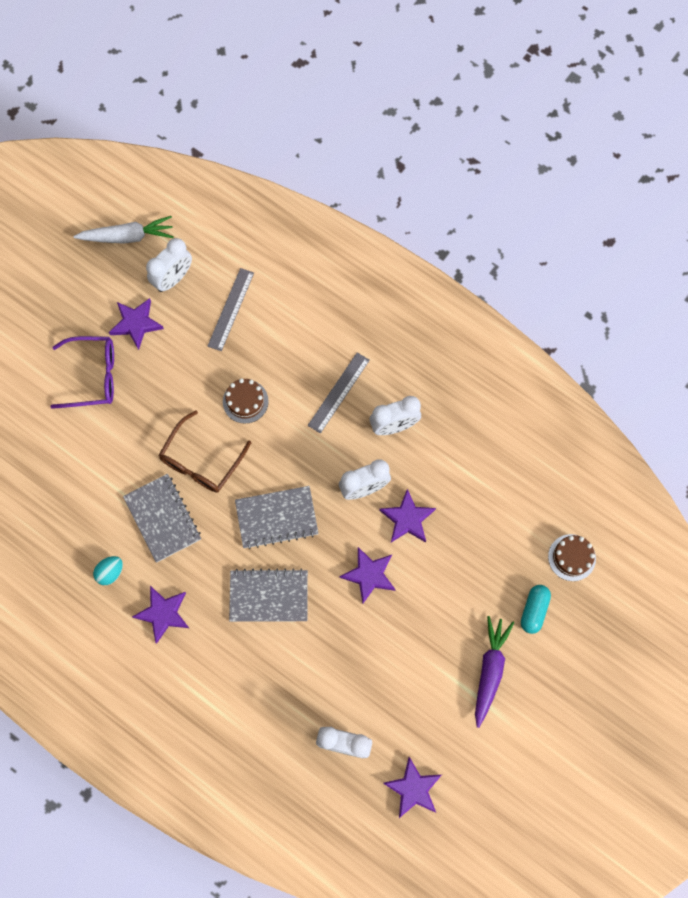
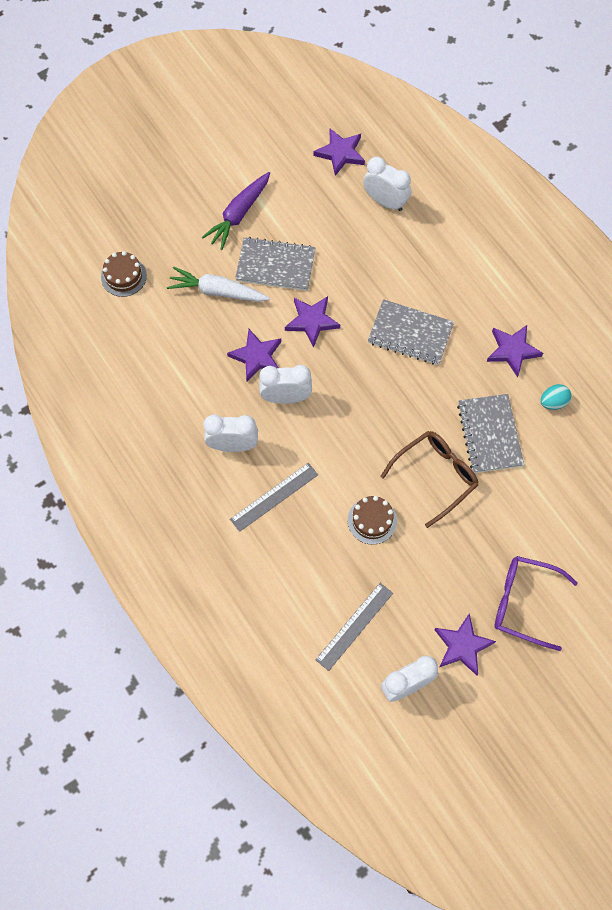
camera: 160 degrees left, 5 degrees down
white carrot [73,216,174,244] -> white carrot moved to [167,266,270,302]
grey notebook [235,486,319,549] -> grey notebook moved to [235,237,315,291]
turquoise capsule [521,585,551,634] -> none

